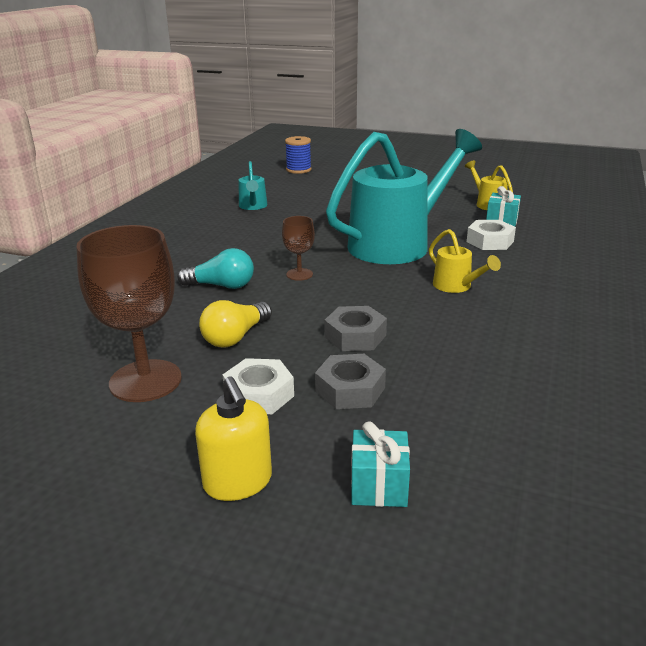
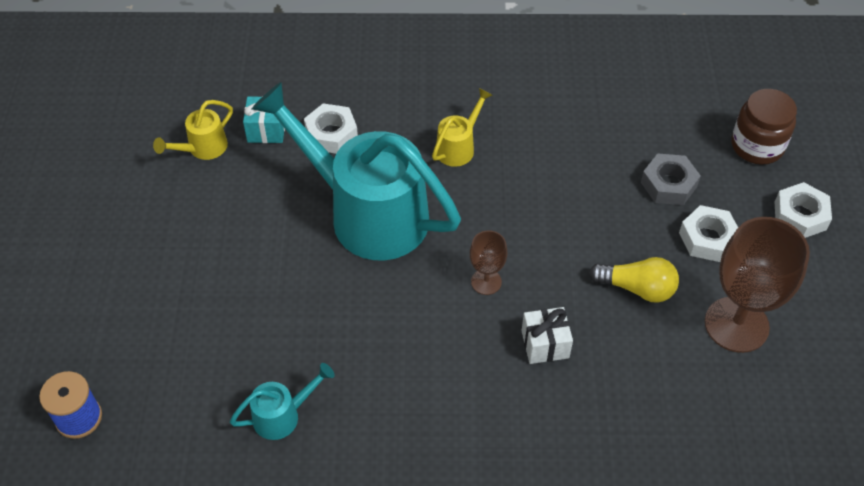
camera: 110 degrees left, 25 degrees up
turquoise light bulb [177,248,254,289] -> white gift [522,307,573,364]
yellow soap dispenser [195,377,272,501] -> white nut [775,182,832,238]
grey nut [324,306,387,351] -> none
turquoise gift [351,422,410,507] -> brown jar [731,89,797,165]

